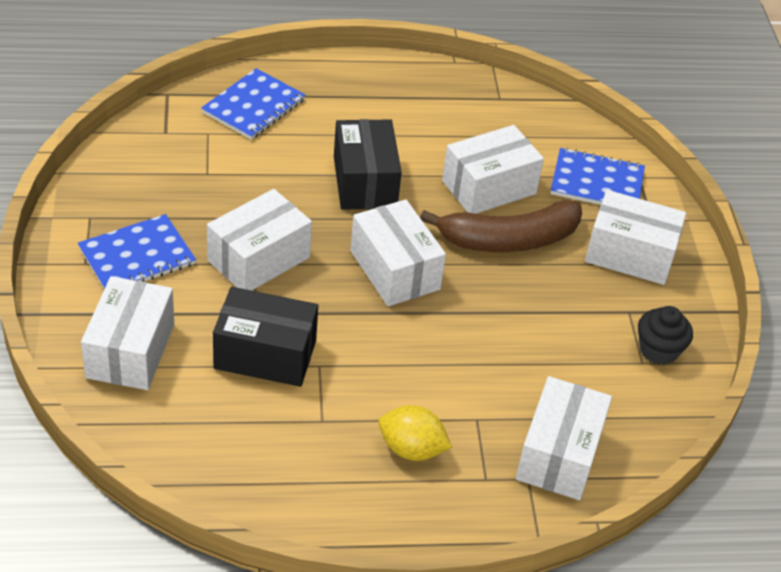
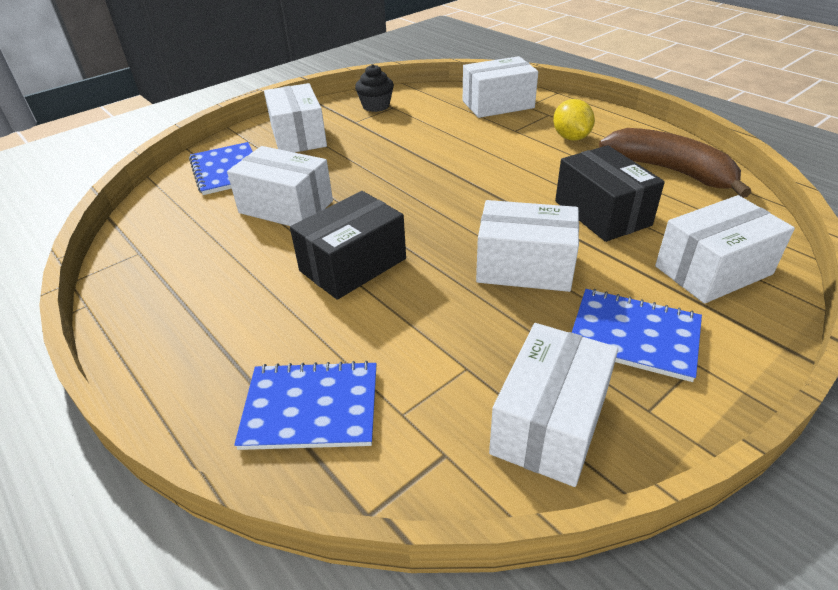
camera: 120 degrees left, 5 degrees down
white box [350,199,446,307] -> white box moved to [489,323,618,487]
brown banana [420,200,582,252] -> brown banana moved to [599,128,751,198]

